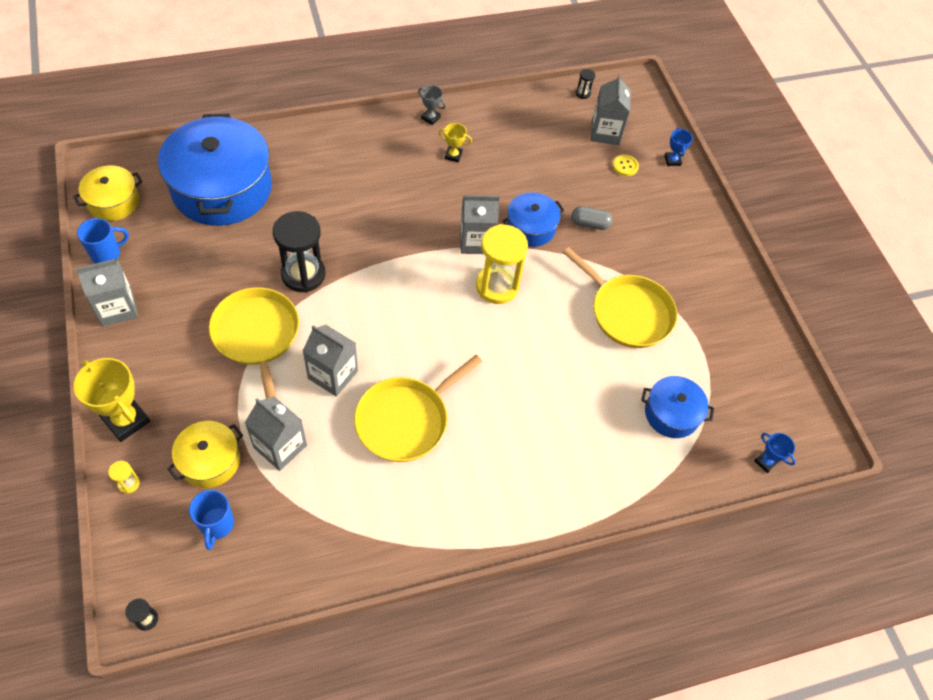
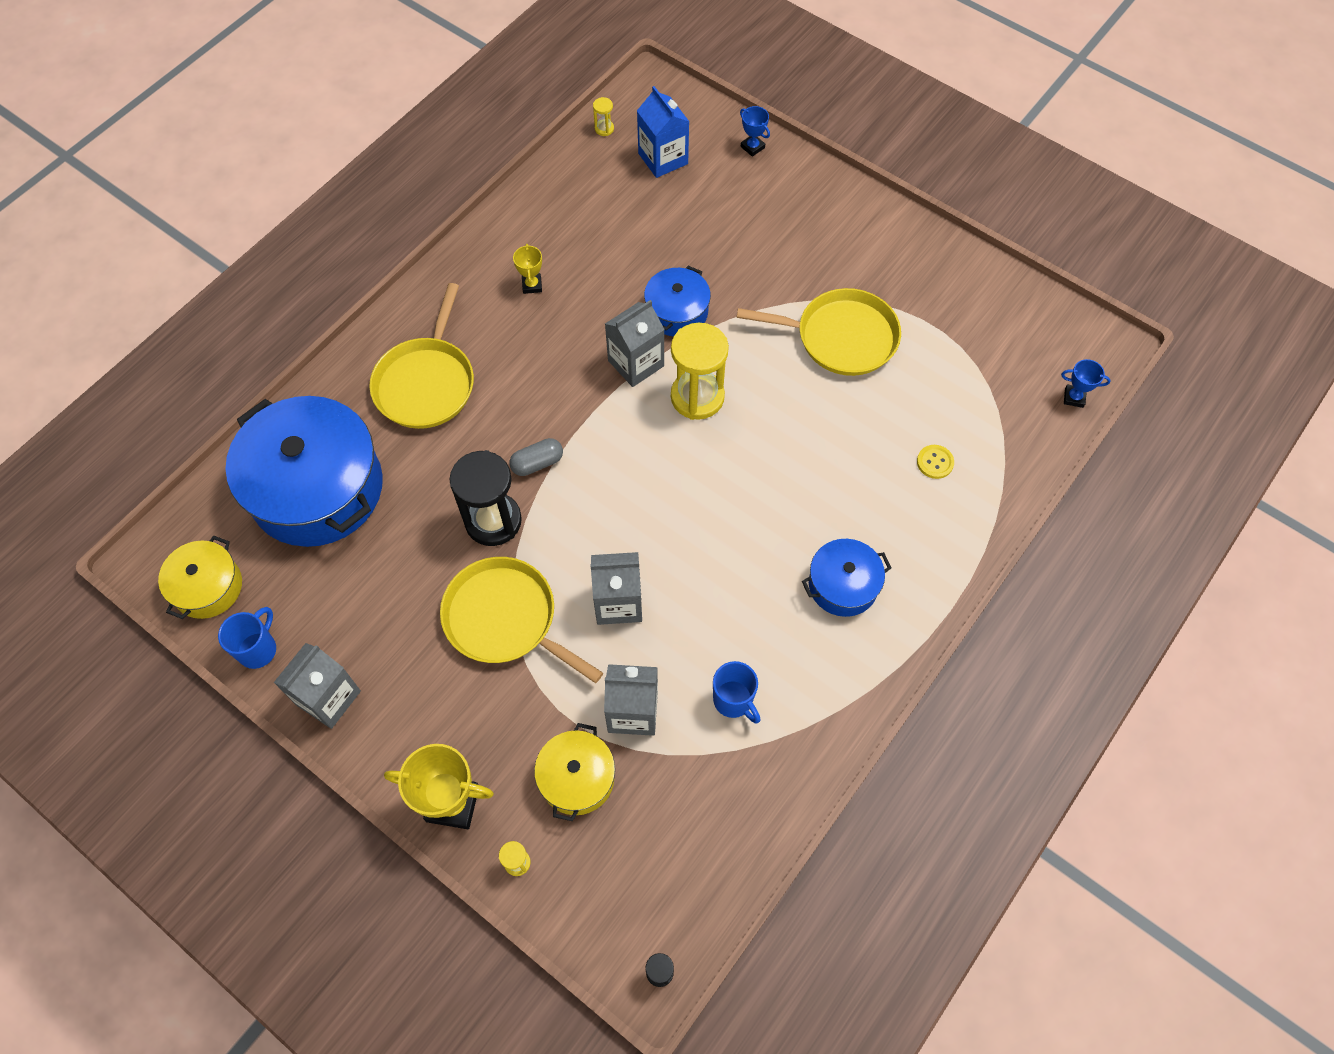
camera: 30 degrees left, 5 degrees up
blue mug [189,490,234,550] -> blue mug moved to [713,661,760,724]
yellow pan [354,355,482,462] -> yellow pan moved to [369,283,474,429]
grey trophy [418,85,446,125] -> none
yellow trophy [438,123,472,163] -> yellow trophy turned 75 degrees counterclockwise [513,244,542,294]
grey capsule [571,206,613,230] -> grey capsule moved to [509,438,563,476]
black hourglass [576,69,595,99] -> yellow hourglass [593,97,614,136]
grey carton [590,74,631,145] -> blue carton [637,86,689,178]
yellow button [613,154,639,176] -> yellow button moved to [917,445,954,479]
blue pot [641,376,714,438] -> blue pot moved to [802,539,892,617]

